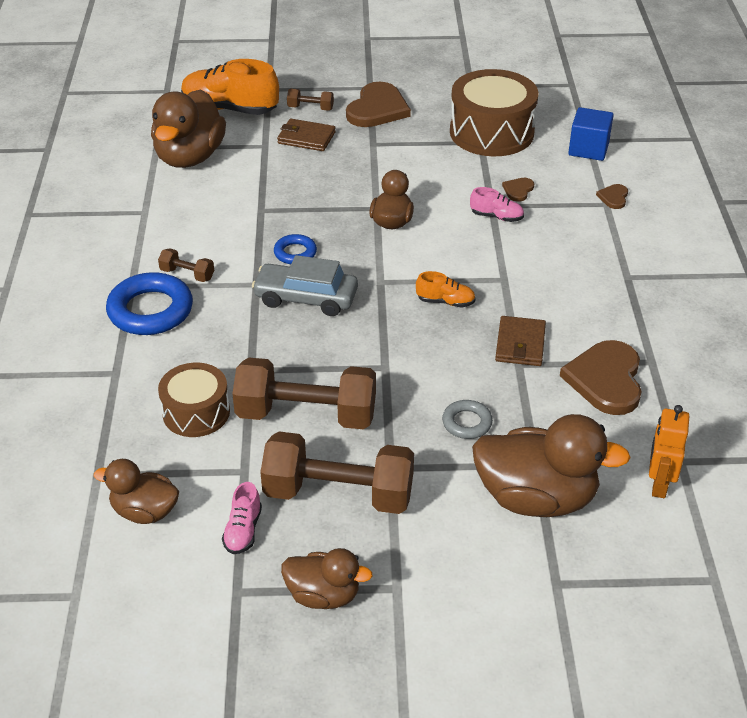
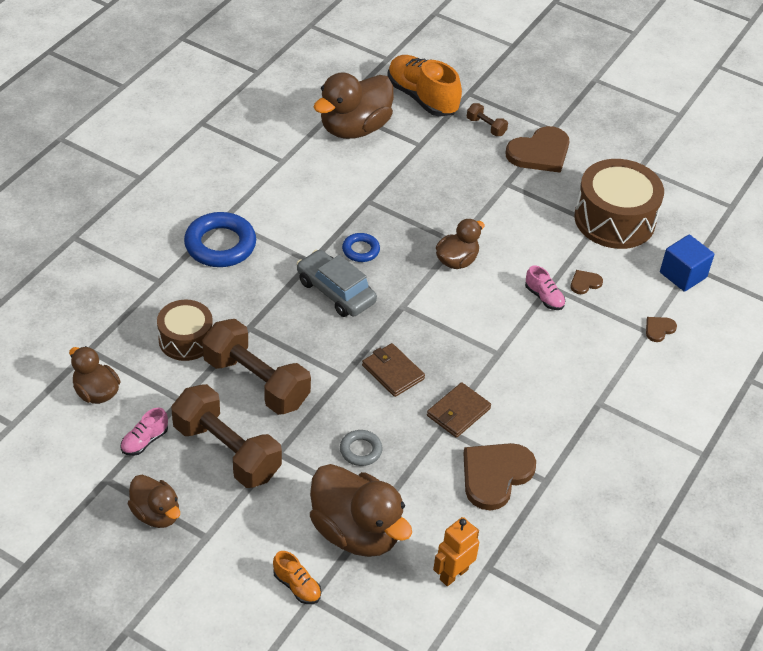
camera: 30 degrees right, 5 degrees up
brown dumbbell [158,248,214,282] -> none
brown wallet [277,119,336,151] -> brown wallet moved to [362,343,425,397]
orange shoe [416,271,476,308] -> orange shoe moved to [273,551,321,604]

